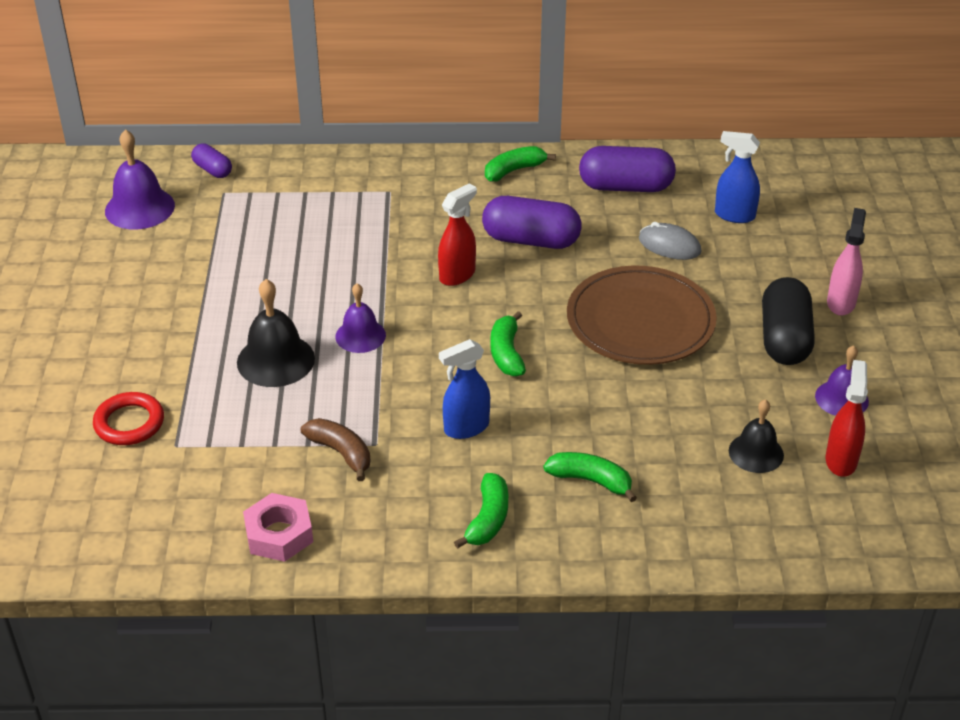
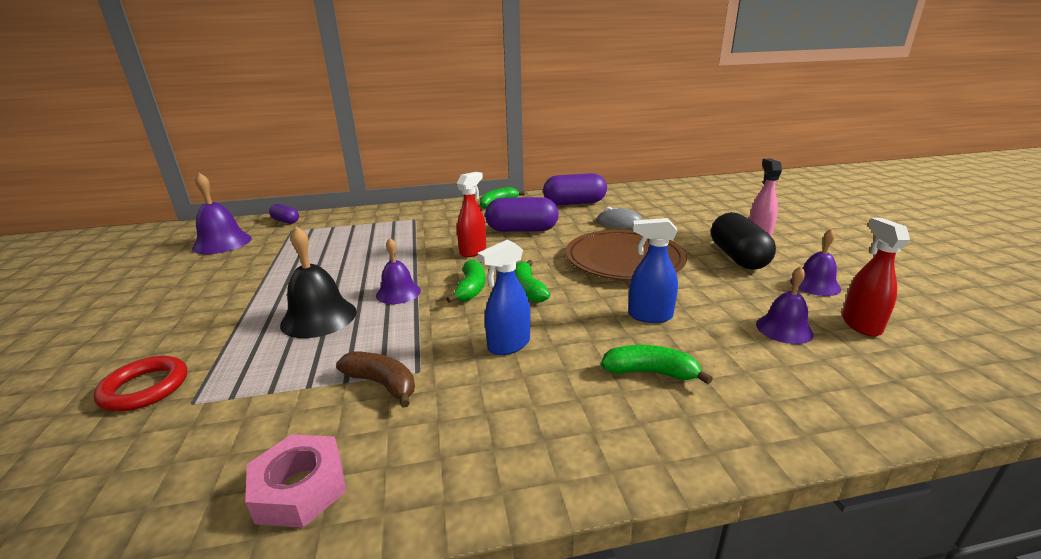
camera: 10 degrees left, 15 degrees down
green banana [454,473,508,549] -> green banana moved to [446,260,485,303]
blue spray bottle [715,131,760,223] -> blue spray bottle moved to [628,218,678,323]
black bell [729,399,784,473] -> purple bell [756,266,814,344]

